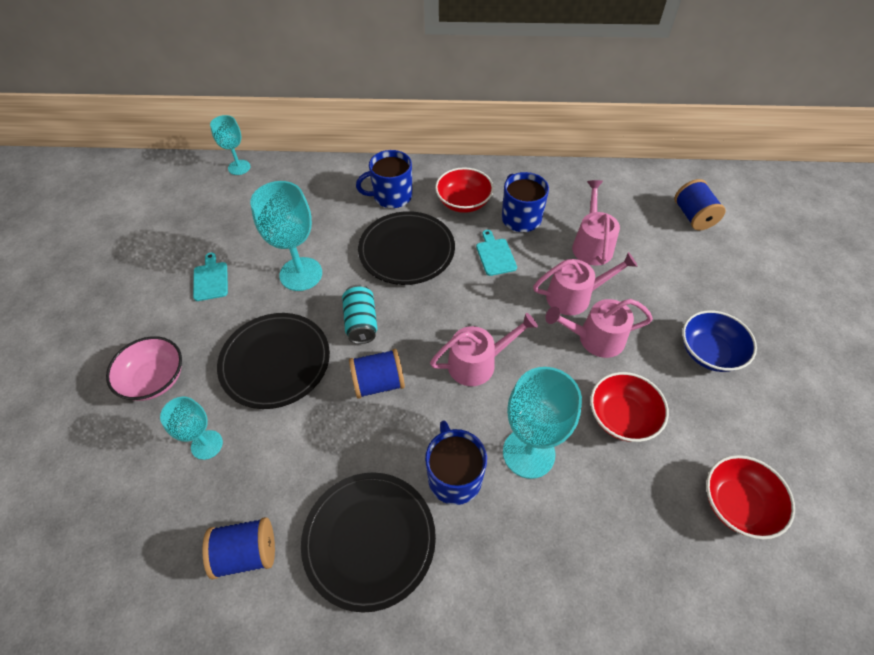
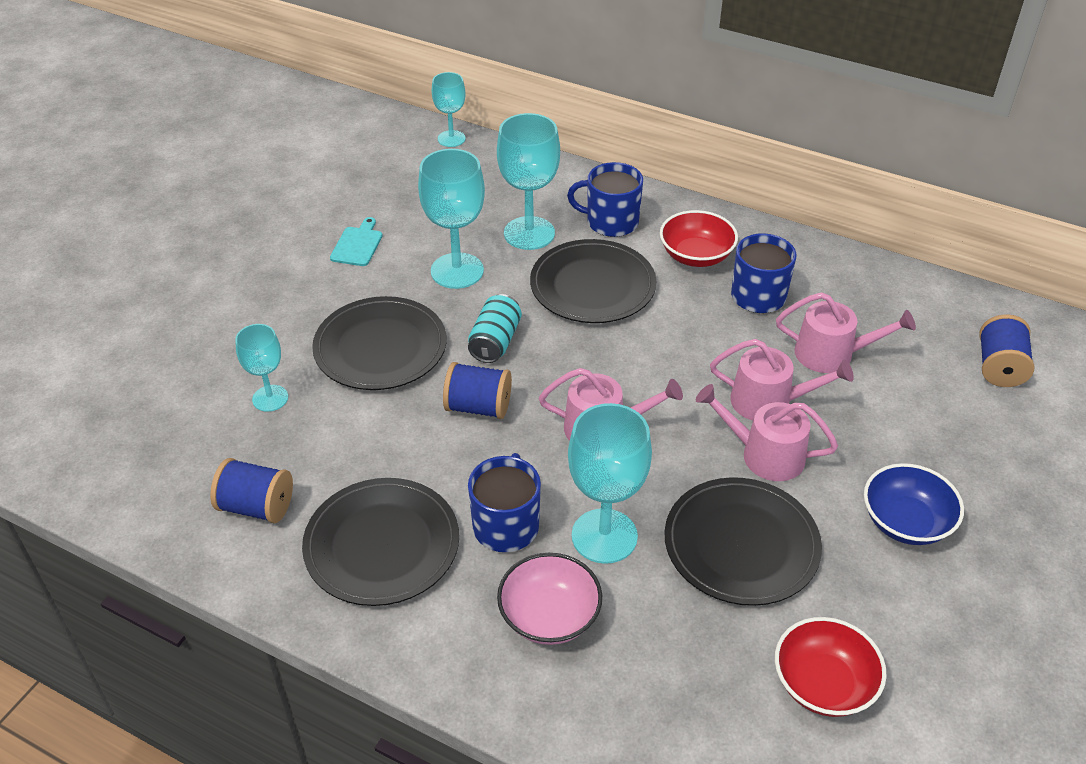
camera: 25 degrees right, 10 degrees down
pink bowl [106,336,182,401] -> pink bowl moved to [497,553,602,645]
turquoise cutting board [476,230,517,276] -> none
pink watering can [572,180,620,266] -> pink watering can turned 75 degrees clockwise [776,292,916,373]
red bowl [590,372,669,442] -> black plate [664,477,822,606]
none -> turquoise goblet [497,113,560,250]

